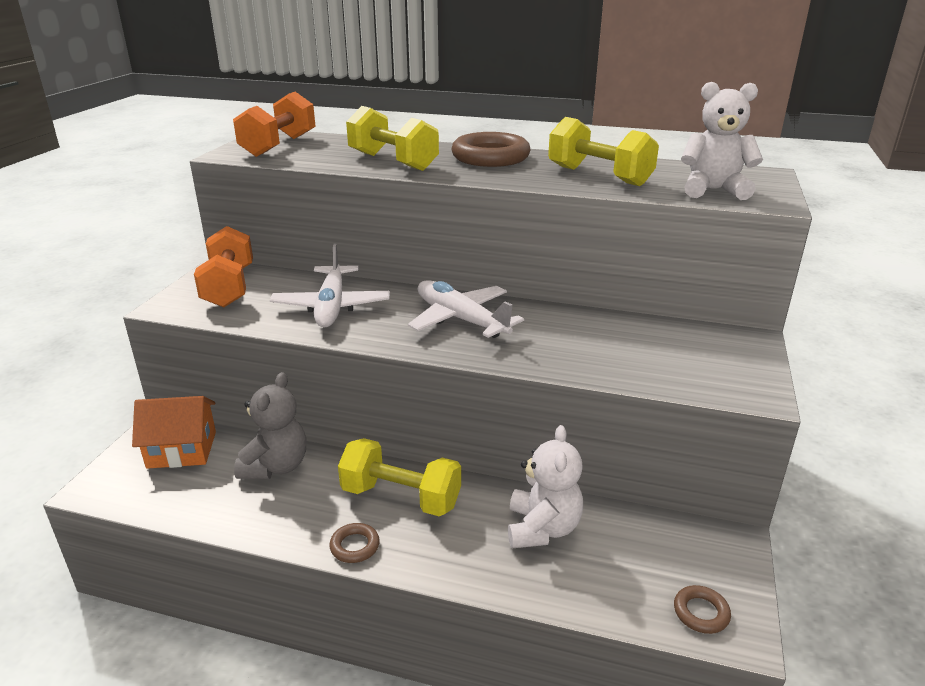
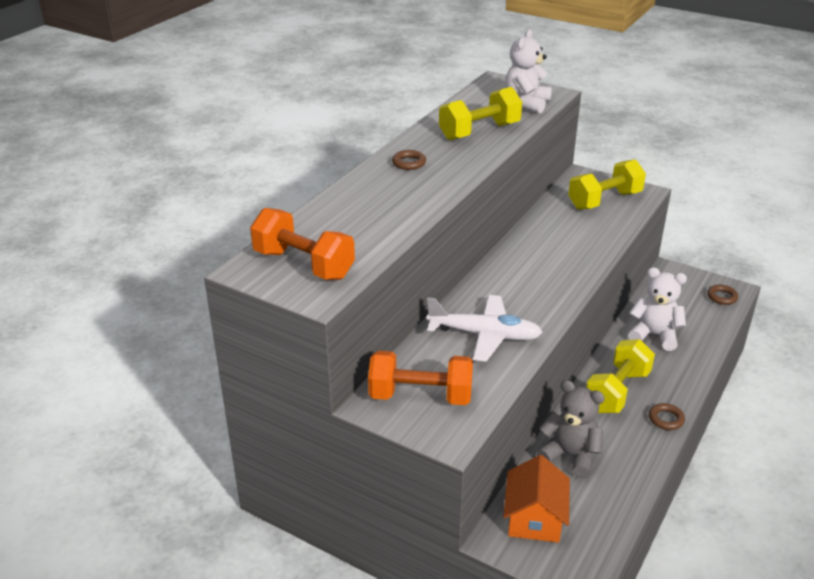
camera: 75 degrees left, 5 degrees up
yellow dumbbell [346,106,439,171] -> yellow dumbbell moved to [568,159,646,210]
white plane [408,280,524,338] -> none
brown ring [452,132,530,167] -> brown ring [392,150,426,170], size x0.49

